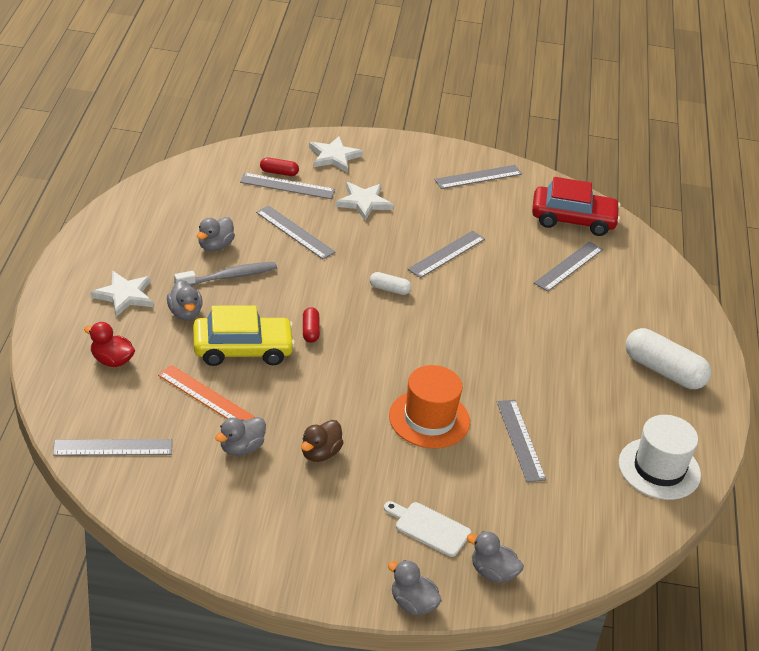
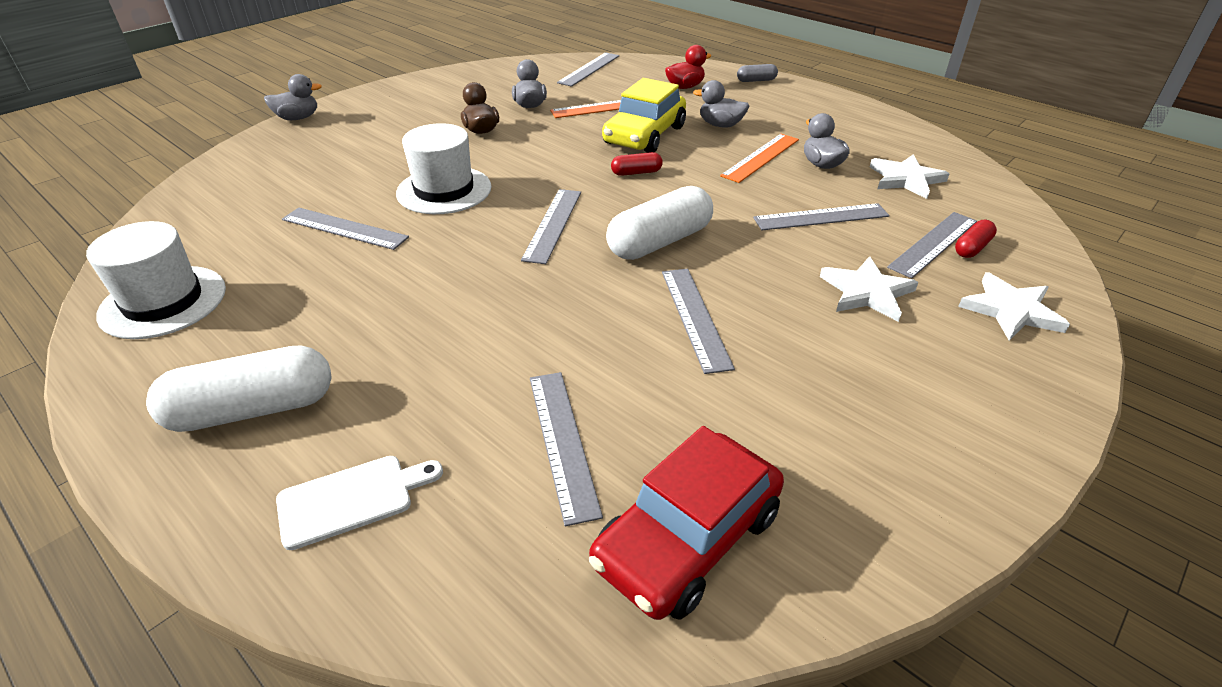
camera: 130 degrees right, 0 degrees up
white star [91,271,153,317] -> white star moved to [870,154,949,199]
grey toothbrush [174,262,277,286] -> orange ruler [720,134,799,183]
red capsule [303,307,320,343] -> red capsule turned 45 degrees counterclockwise [611,152,663,176]
white capsule [370,272,411,295] -> white capsule [606,186,713,260], size x2.06
white cutting board [384,501,471,557] -> white cutting board moved to [276,456,443,550]
orange hat [389,365,470,448] -> white hat [396,123,491,214]
grey ruler [434,165,522,189] -> grey ruler moved to [521,189,581,264]
grey duck [467,531,524,583] -> none
none -> grey capsule [737,64,778,82]

